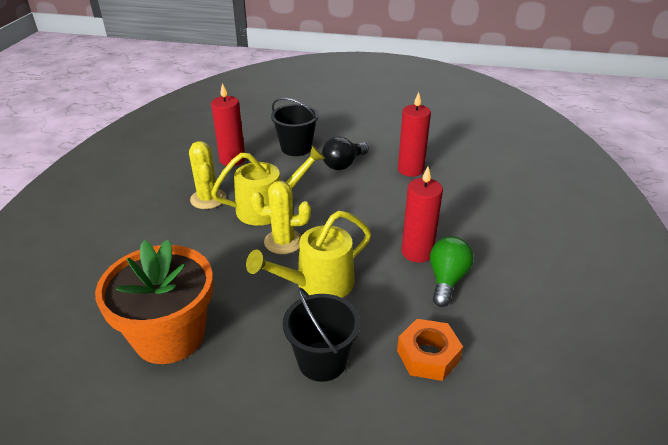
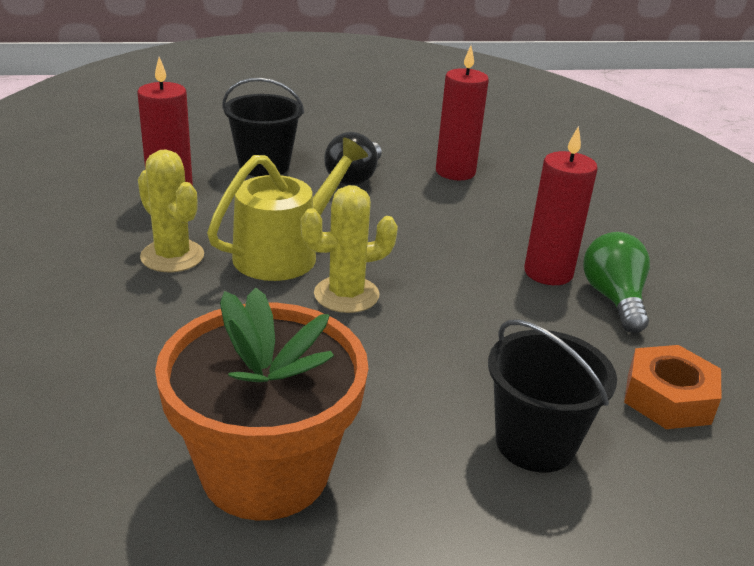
camera: 25 degrees left, 5 degrees down
yellow watering can [246,211,371,298] -> none

